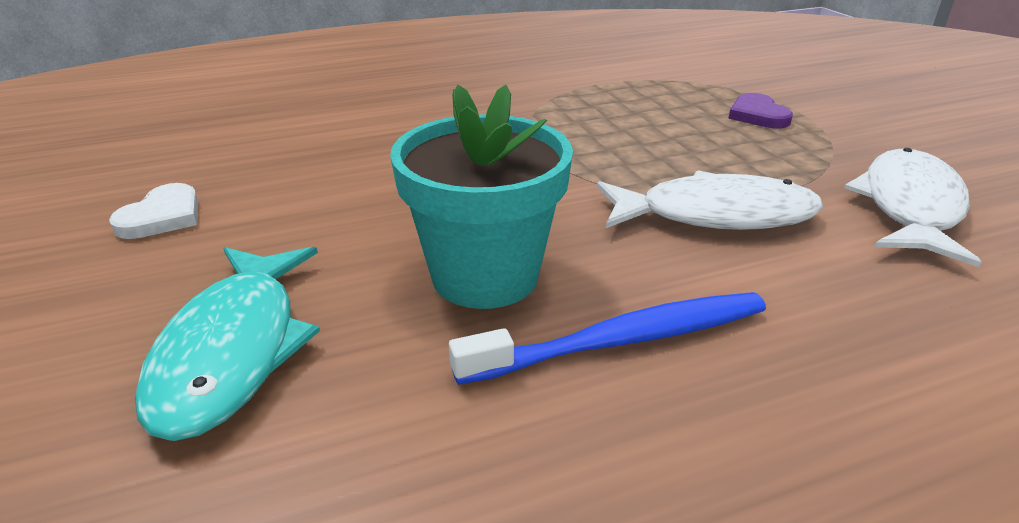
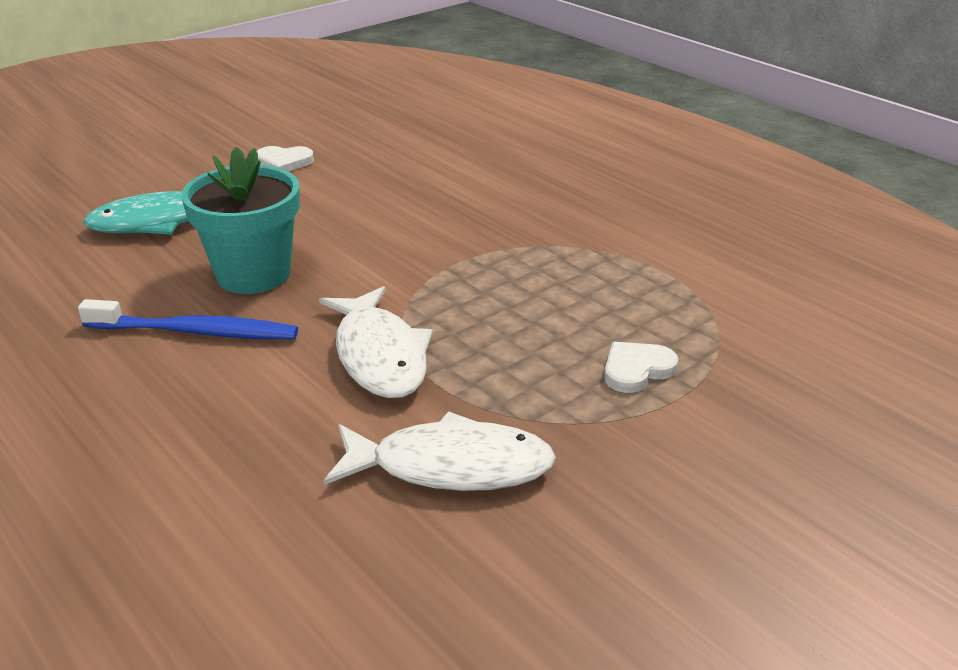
camera: 70 degrees right, 0 degrees up
blue toothbrush [449,292,766,385] -> blue toothbrush turned 45 degrees counterclockwise [78,299,298,339]
purple heart [728,93,793,128] -> white heart [604,342,679,393]

